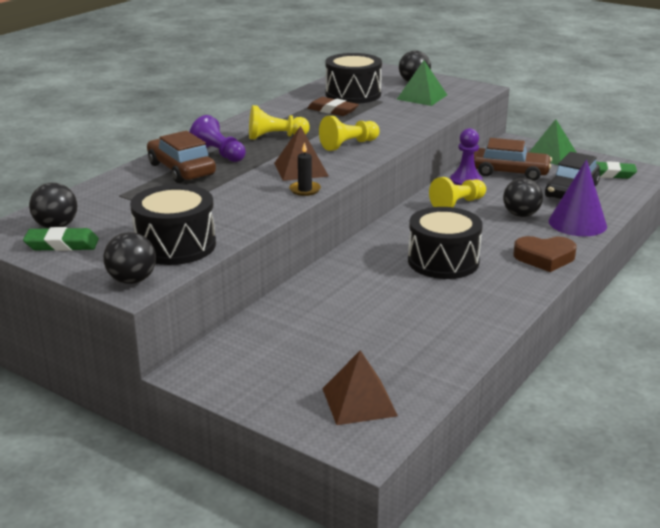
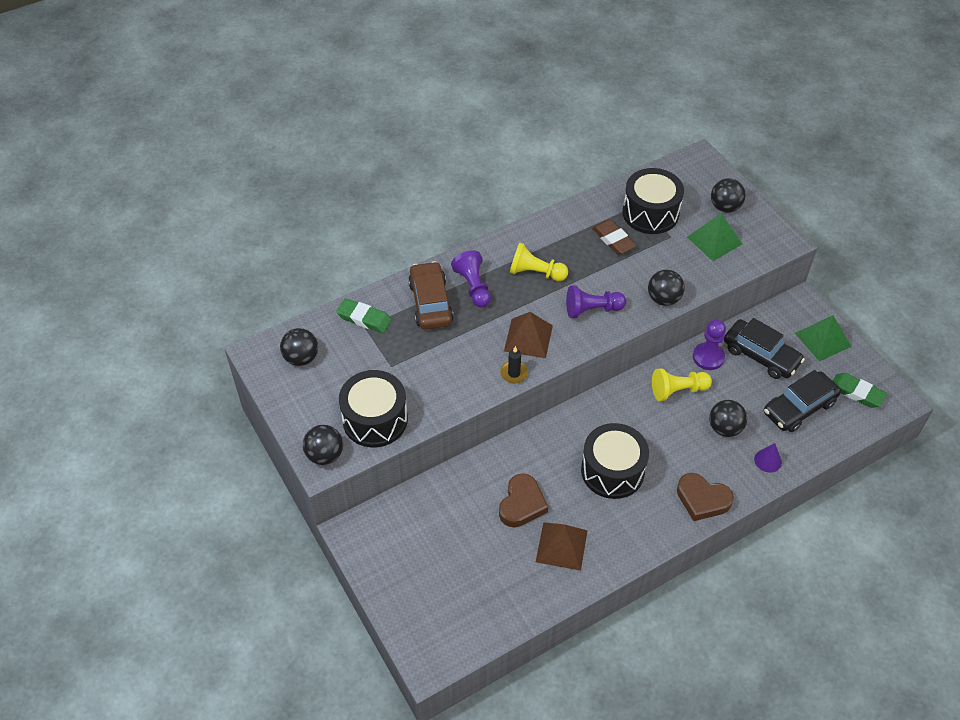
camera: 25 degrees right, 25 degrees up
green eraser [23,227,99,251] -> green eraser moved to [336,298,392,333]
yellow pawn [319,116,379,151] -> purple pawn [566,286,626,318]
brown pyramid [322,350,398,425] -> brown pyramid moved to [536,522,588,571]
brown car [474,138,552,181] -> black car [724,318,805,379]
purple cone [549,159,607,236] -> purple cone [754,443,782,473], size x0.50
none -> brown heart [499,473,548,528]
none -> black ball [648,270,685,306]

